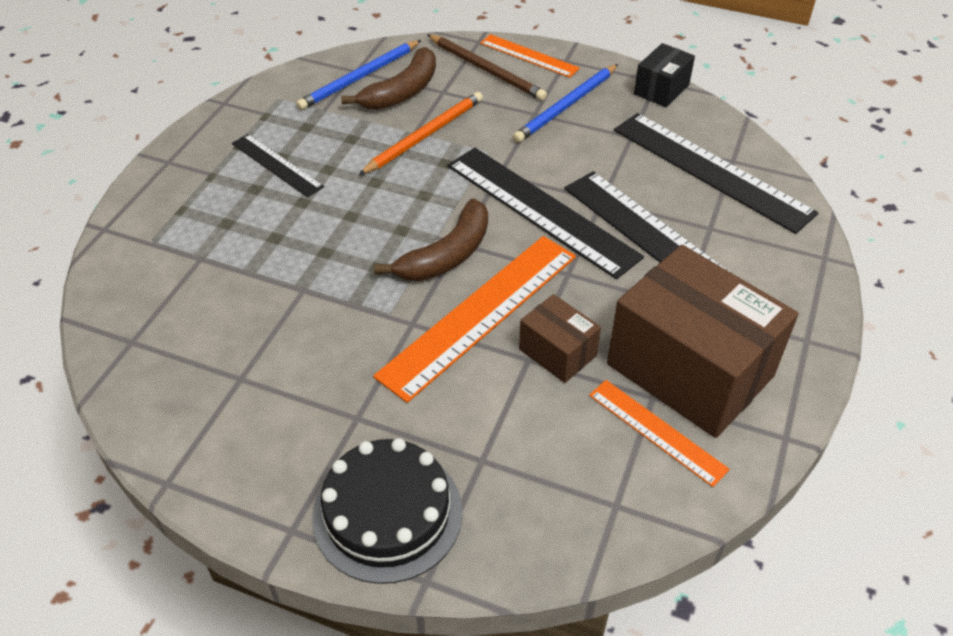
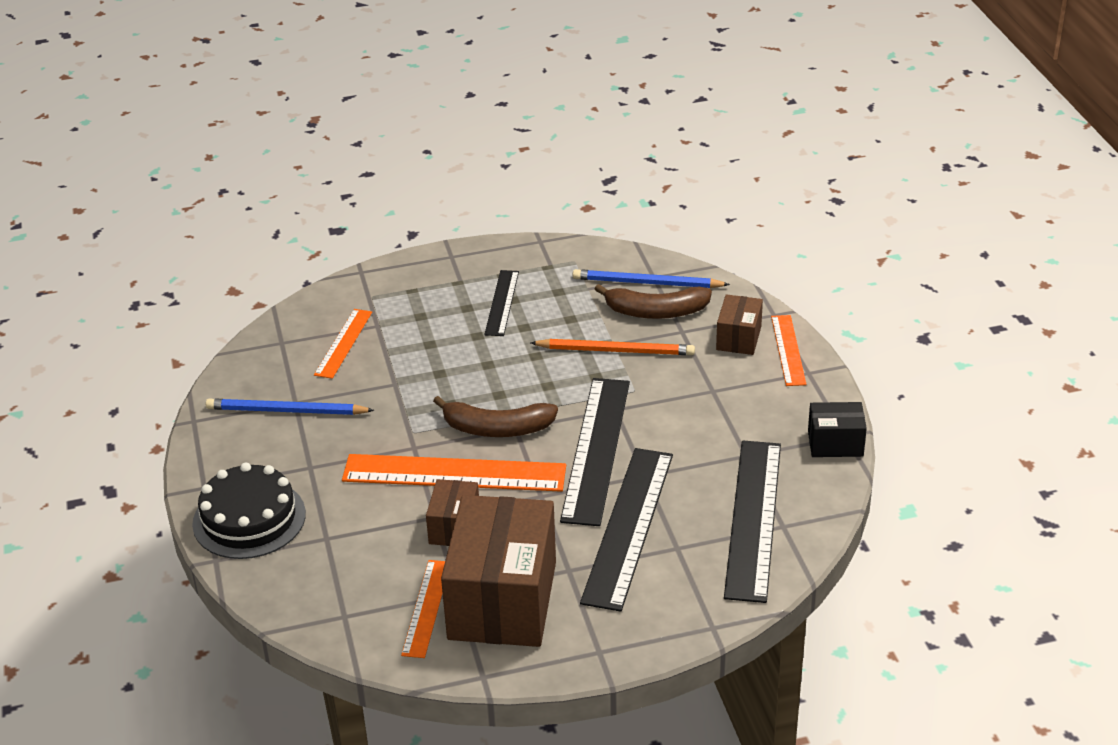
camera: 55 degrees right, 10 degrees down
brown pencil [427,34,547,101] -> brown box [716,294,763,355]
blue pencil [513,64,618,143] -> blue pencil moved to [206,399,375,415]
none -> orange ruler [314,309,372,379]

